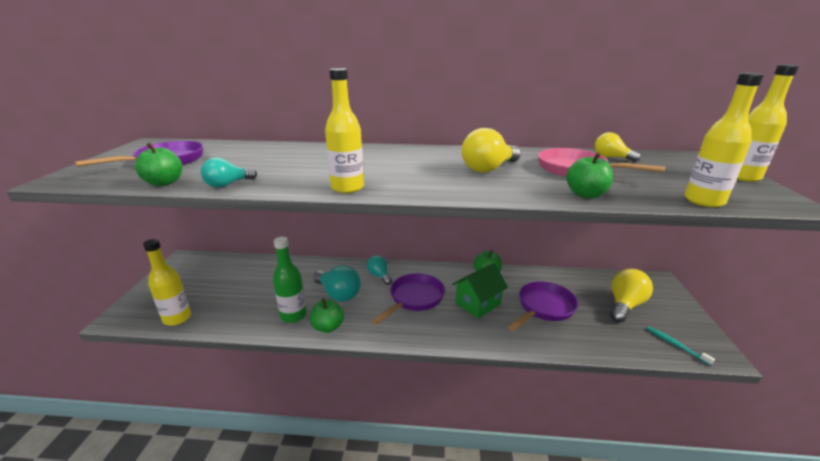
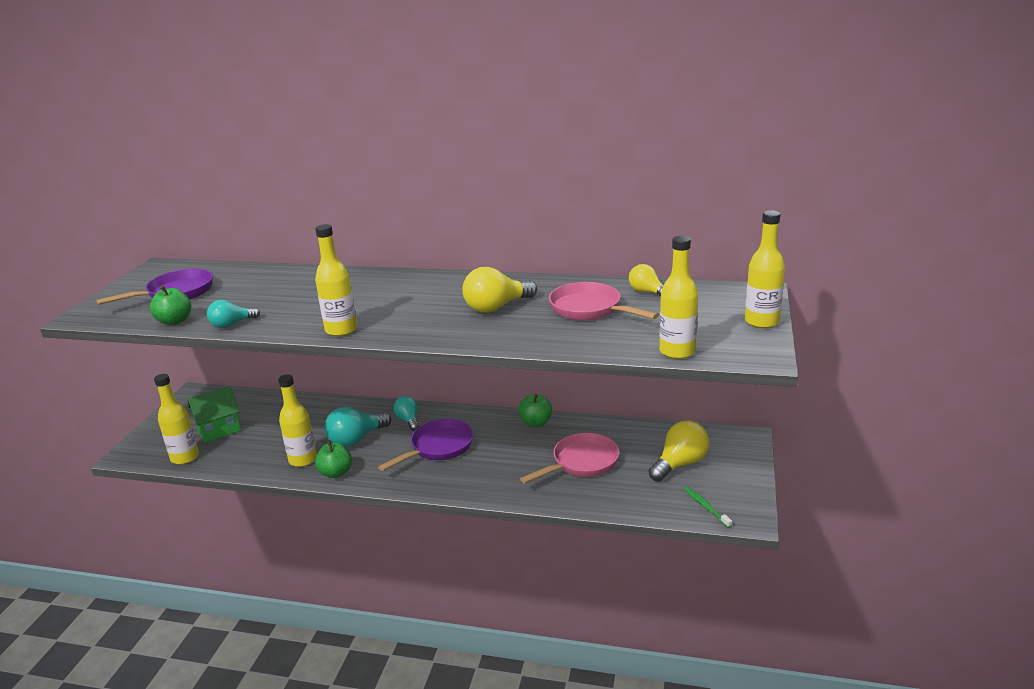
camera: 10 degrees right, 0 degrees up
green bottle [273,237,307,323] -> yellow bottle [278,374,317,467]
turquoise light bulb [313,265,361,302] -> turquoise light bulb turned 90 degrees clockwise [325,407,391,447]
green house [452,263,508,319] -> green house moved to [188,386,241,443]
purple pan [508,282,578,331] -> pink pan [520,433,619,484]
green apple [566,152,613,198] -> none
turquoise toothbrush [646,326,715,365] -> green toothbrush [685,487,732,528]

